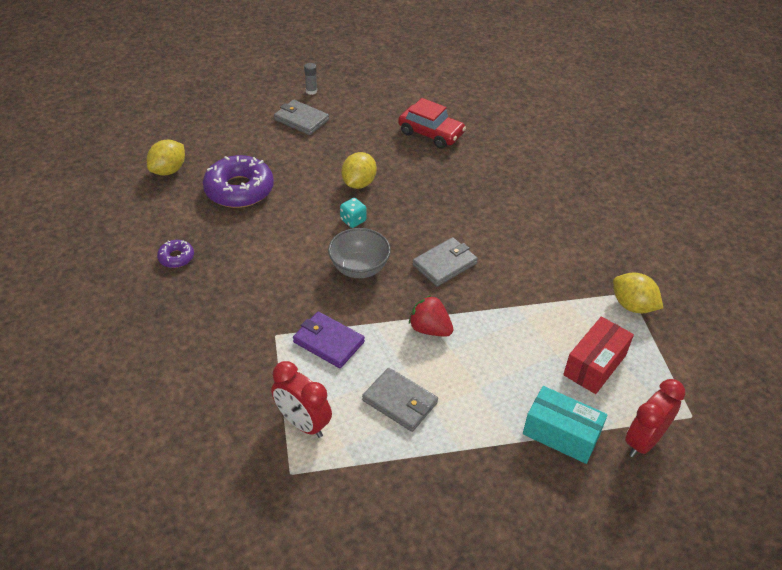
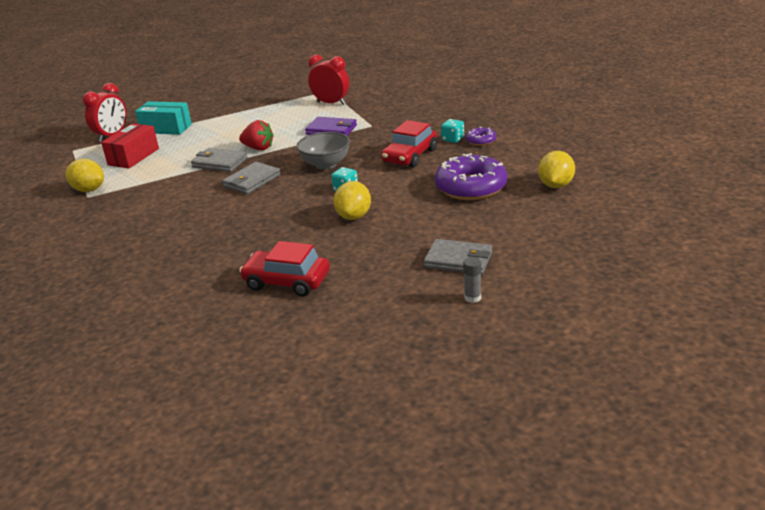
camera: 170 degrees right, 15 degrees down
grey wallet [362,368,438,432] -> grey wallet moved to [191,148,248,172]
none -> red car [381,120,437,168]
none -> turquoise dice [441,119,464,143]

